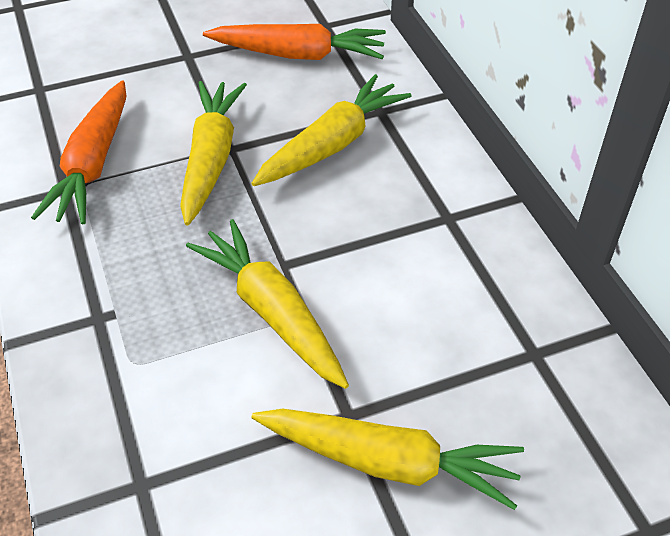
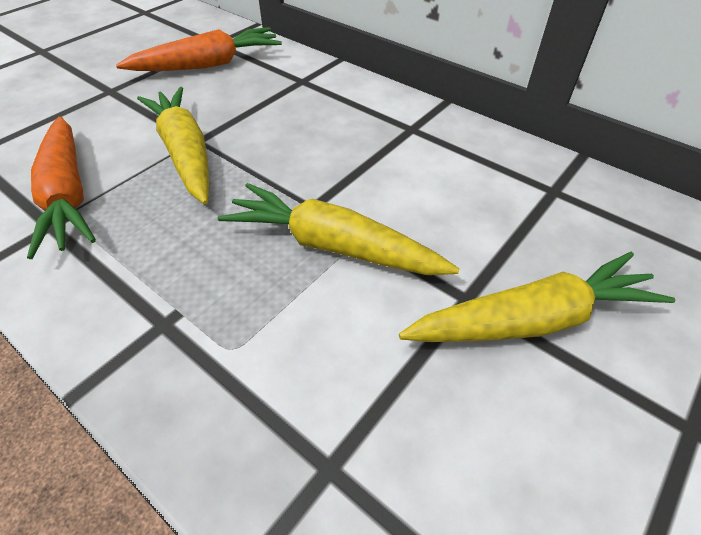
camera: 30 degrees left, 0 degrees up
yellow carrot [251,74,412,186] -> none

